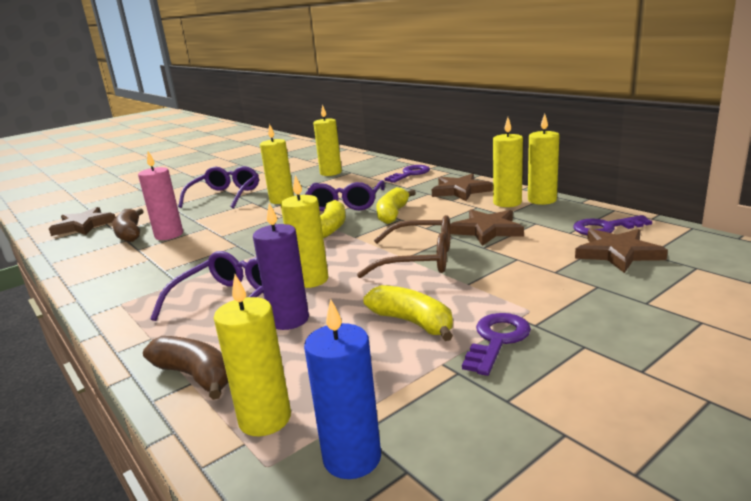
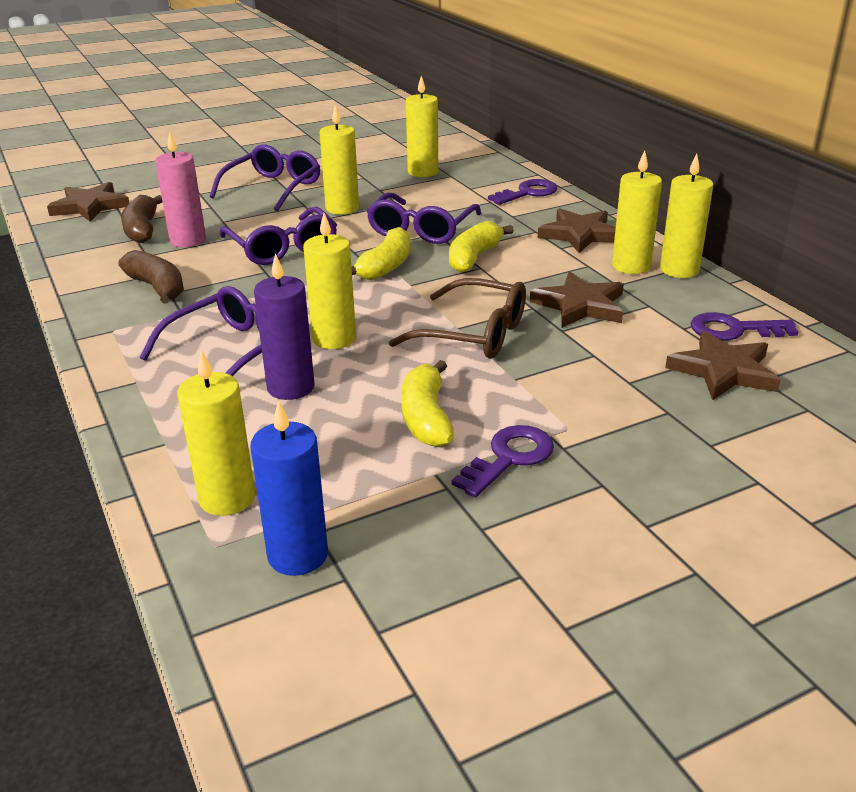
camera: 10 degrees right, 10 degrees up
brown banana [143,336,228,400] -> brown banana moved to [118,250,184,303]
yellow banana [363,285,453,341] -> yellow banana turned 150 degrees counterclockwise [401,360,454,447]
none -> purple glasses [220,207,337,265]

